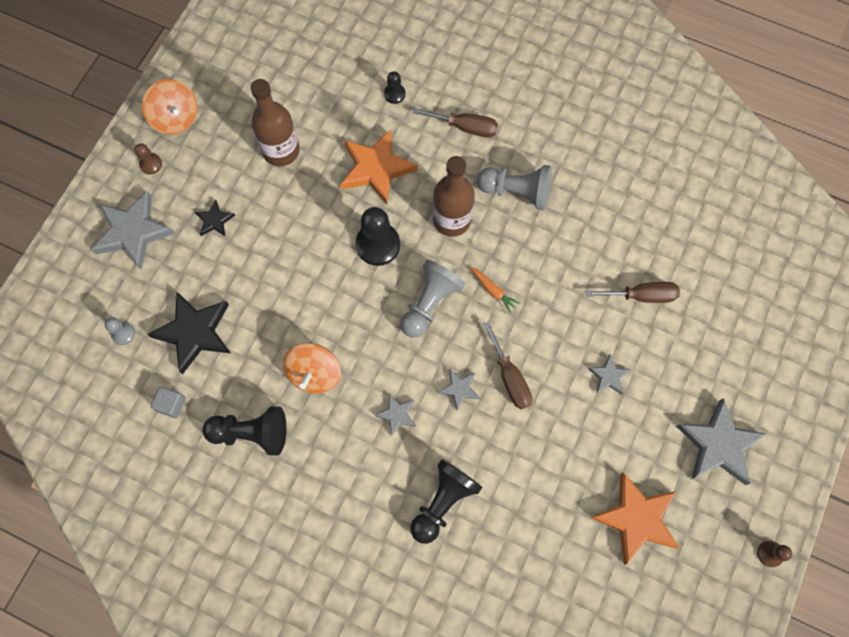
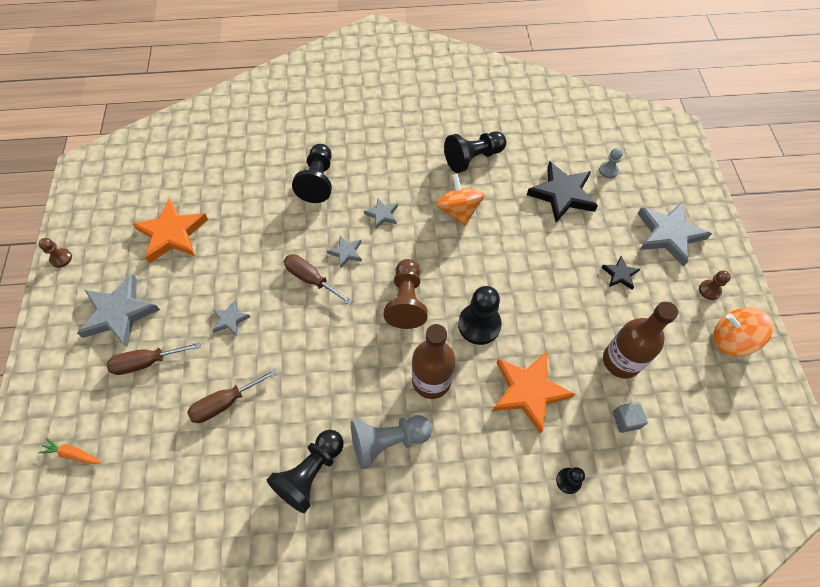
camera: 150 degrees right, 10 degrees down
grey cube [151,387,186,418] -> grey cube moved to [613,402,648,433]
grey pawn [400,260,465,338] -> brown pawn [384,259,428,329]
brown screwdriver [413,108,498,138] -> brown screwdriver moved to [106,342,201,375]
orange carrot [470,266,520,313] -> orange carrot moved to [38,438,102,464]
none -> black pawn [267,430,344,513]

